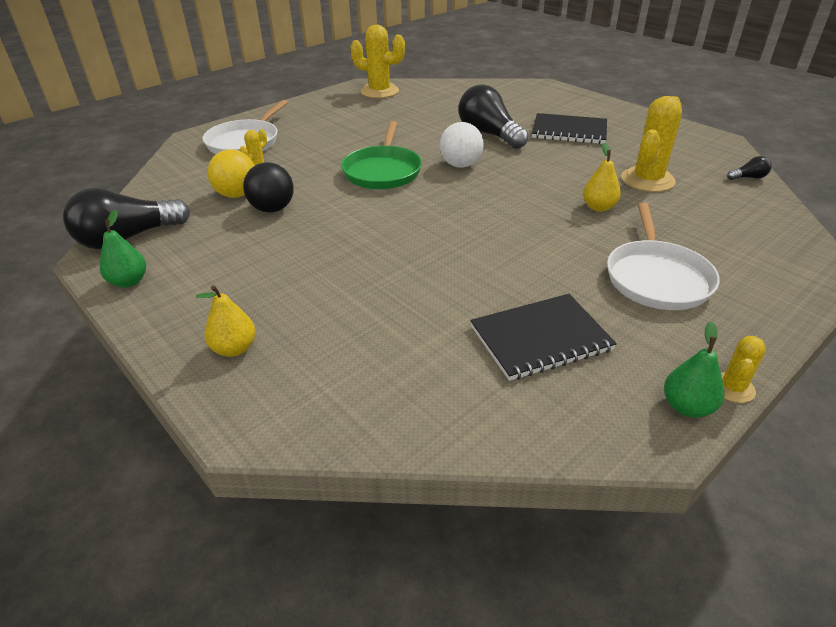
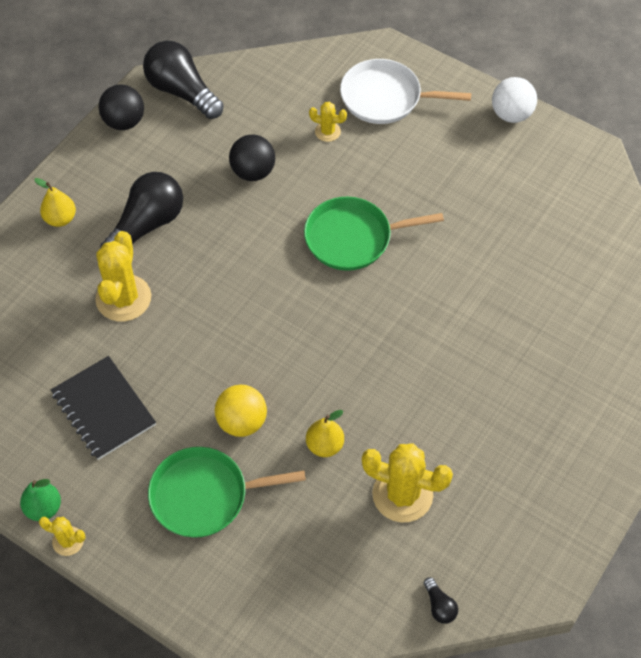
camera: 75 degrees right, 20 degrees up
green pear [100,210,146,288] -> black ball [98,84,144,130]
yellow ball [207,149,255,198] -> yellow ball moved to [215,385,267,437]
yellow cactus [350,25,405,98] -> yellow cactus moved to [95,231,151,321]
white ball [440,122,484,168] -> white ball moved to [492,77,537,123]
black light bulb [458,84,529,149] -> black light bulb moved to [100,172,183,248]
black notebook [532,113,607,144] -> none
white pan [607,203,720,310] -> green pan [148,447,306,538]

